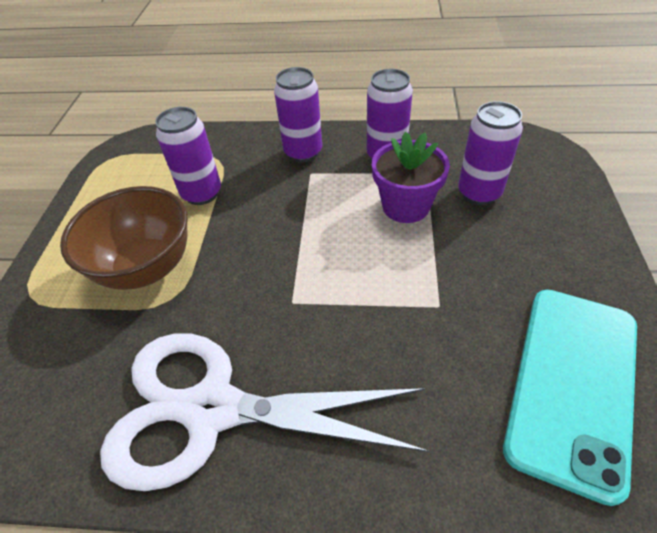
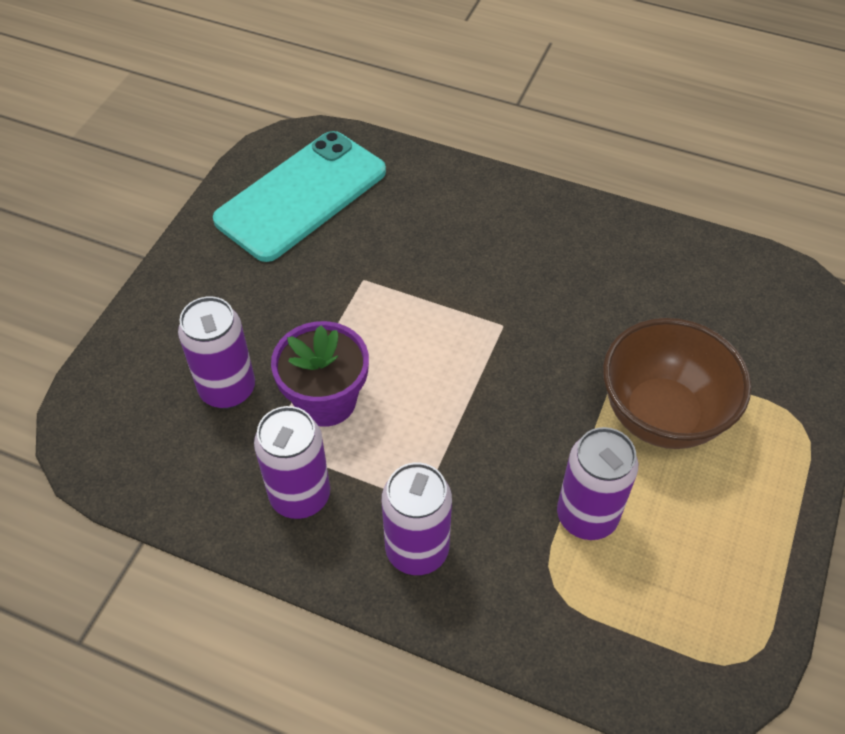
camera: 165 degrees left, 5 degrees up
white scissors [100,333,429,491] -> none

